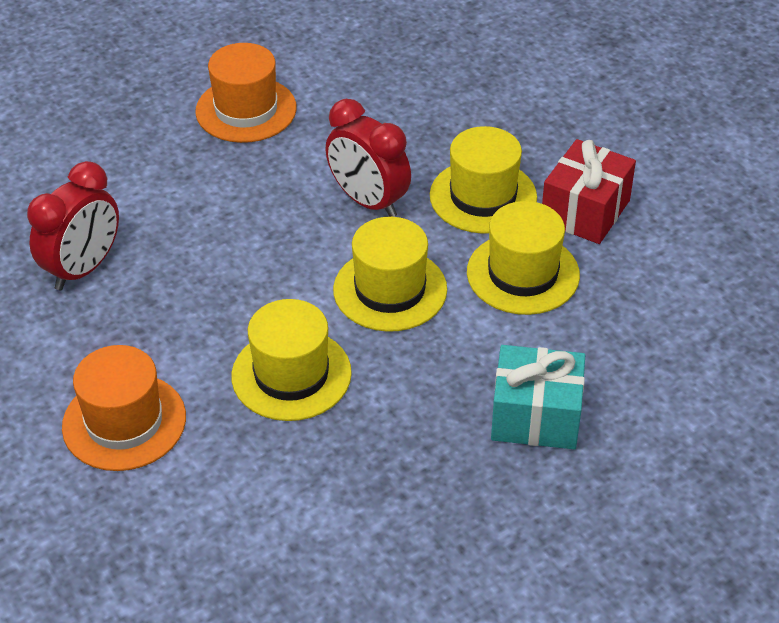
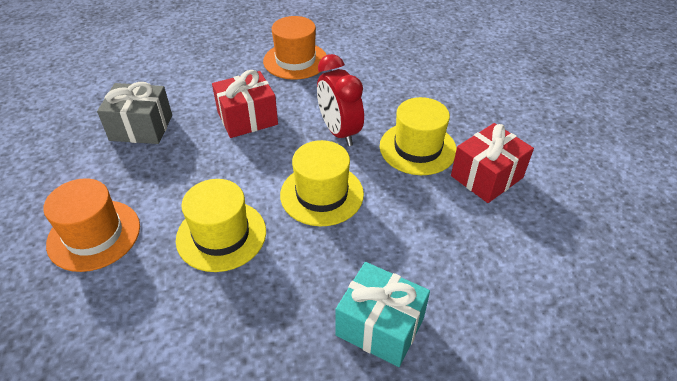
camera: 20 degrees right, 0 degrees up
red clock [27,161,119,290] -> grey gift [97,82,172,144]
yellow hat [467,201,580,315] -> none
none -> red gift [212,70,278,138]

